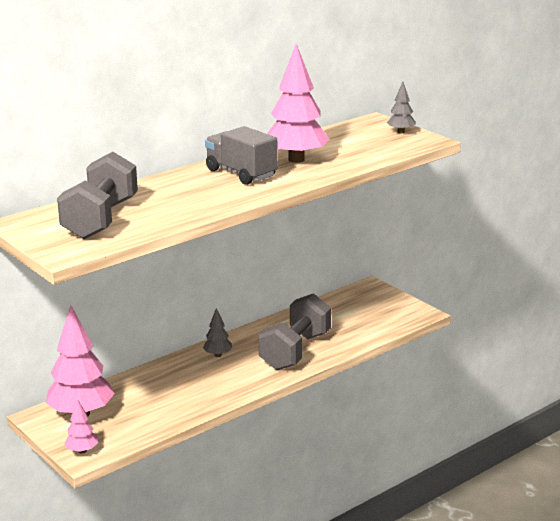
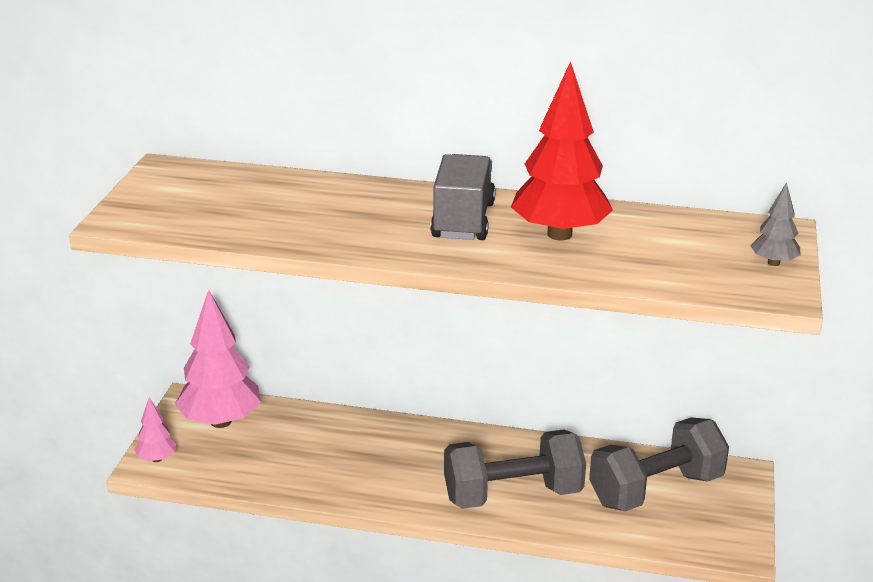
camera: 50 degrees right, 5 degrees up
grey dumbbell [57,152,138,239] -> grey dumbbell moved to [589,417,729,511]
grey tree [203,308,232,357] -> none
pink tree [267,44,330,163] -> red tree [511,61,613,240]

